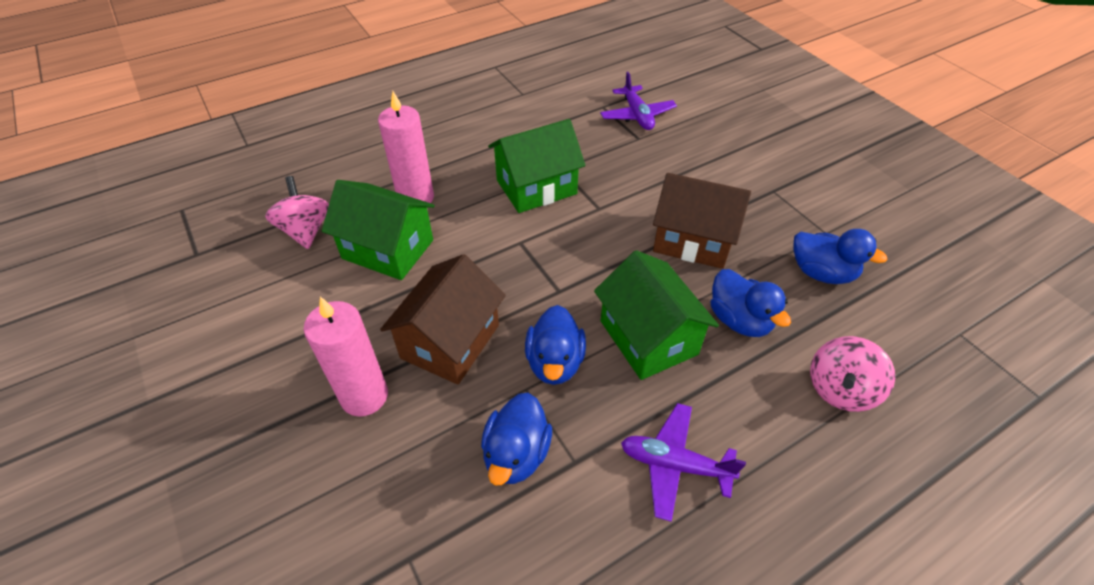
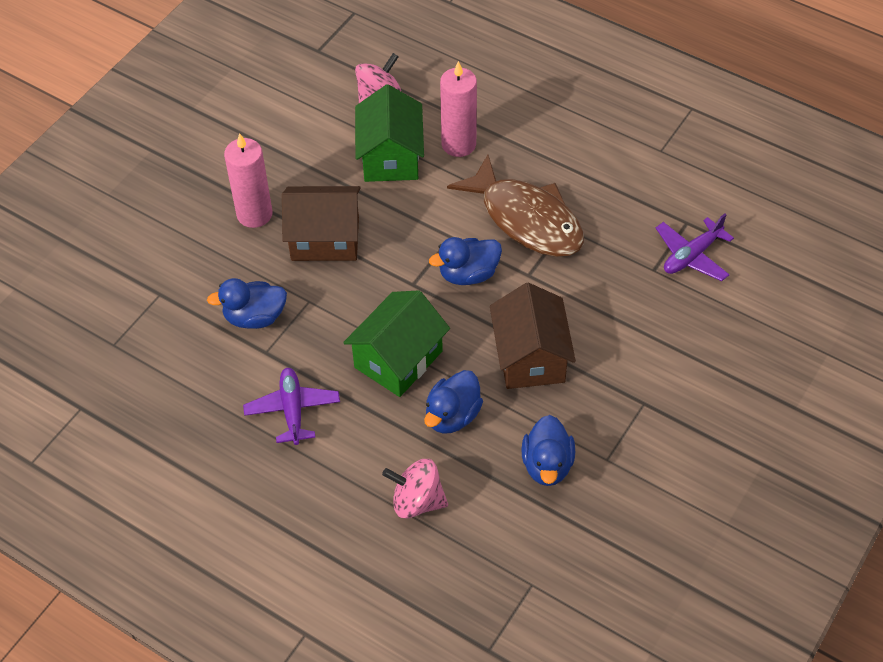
camera: 65 degrees right, 5 degrees up
green house [488,119,586,213] -> brown fish [447,155,584,257]
blue duck [525,305,586,385] -> blue duck moved to [429,237,502,285]

